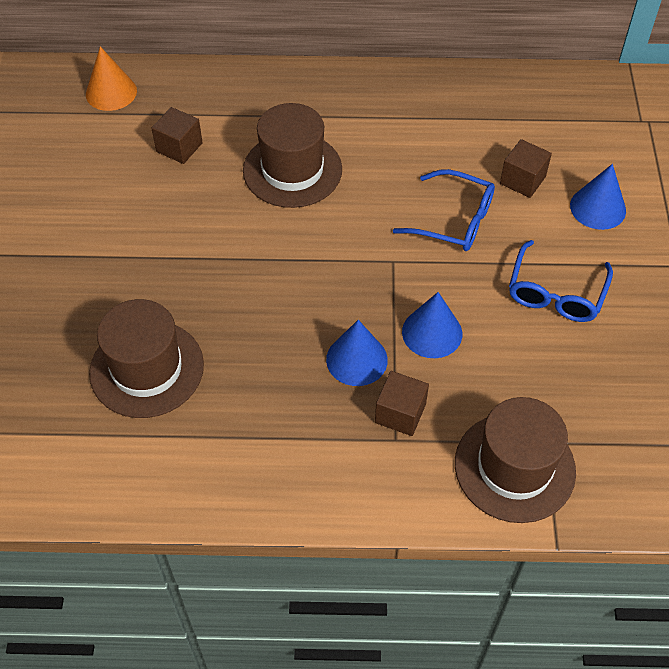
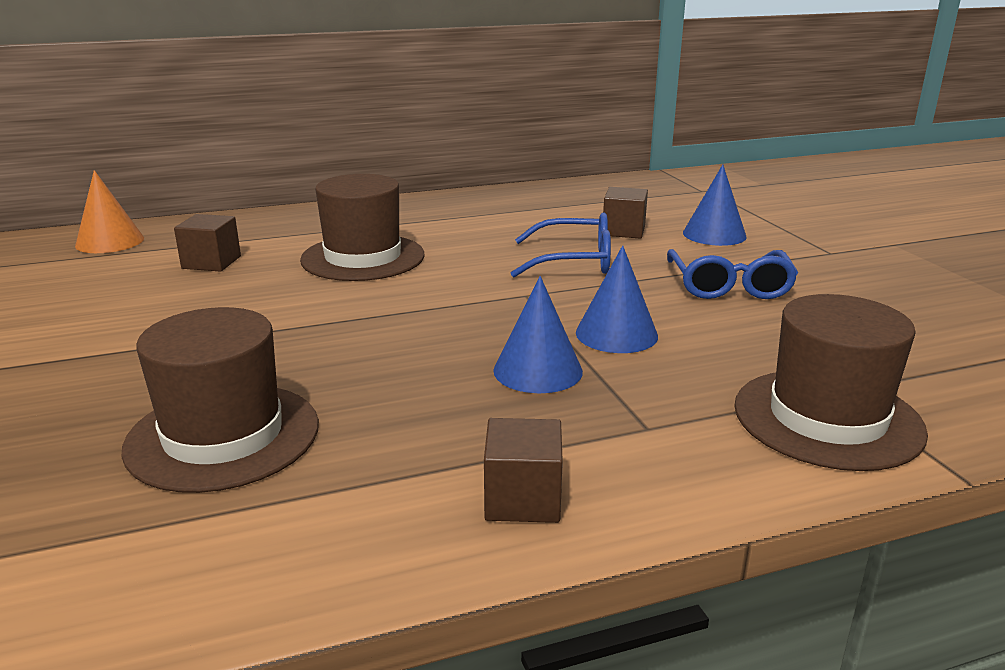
camera: 20 degrees left, 30 degrees down
brown cube [375,371,429,436] -> brown cube moved to [484,418,563,523]

